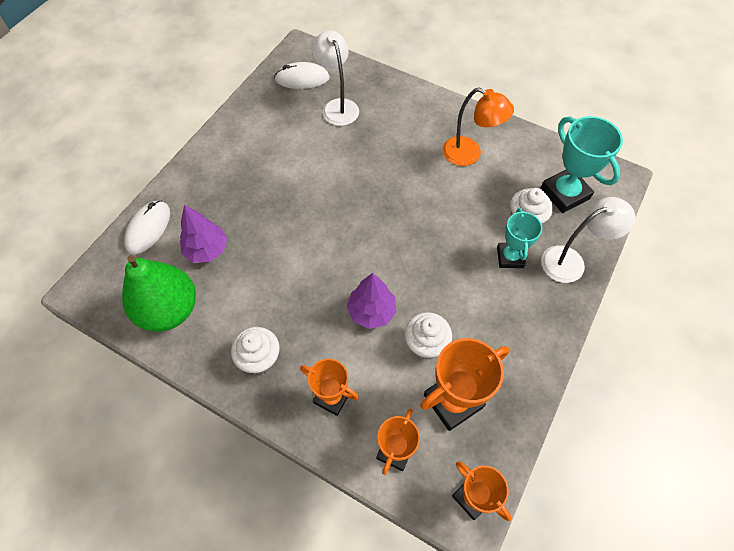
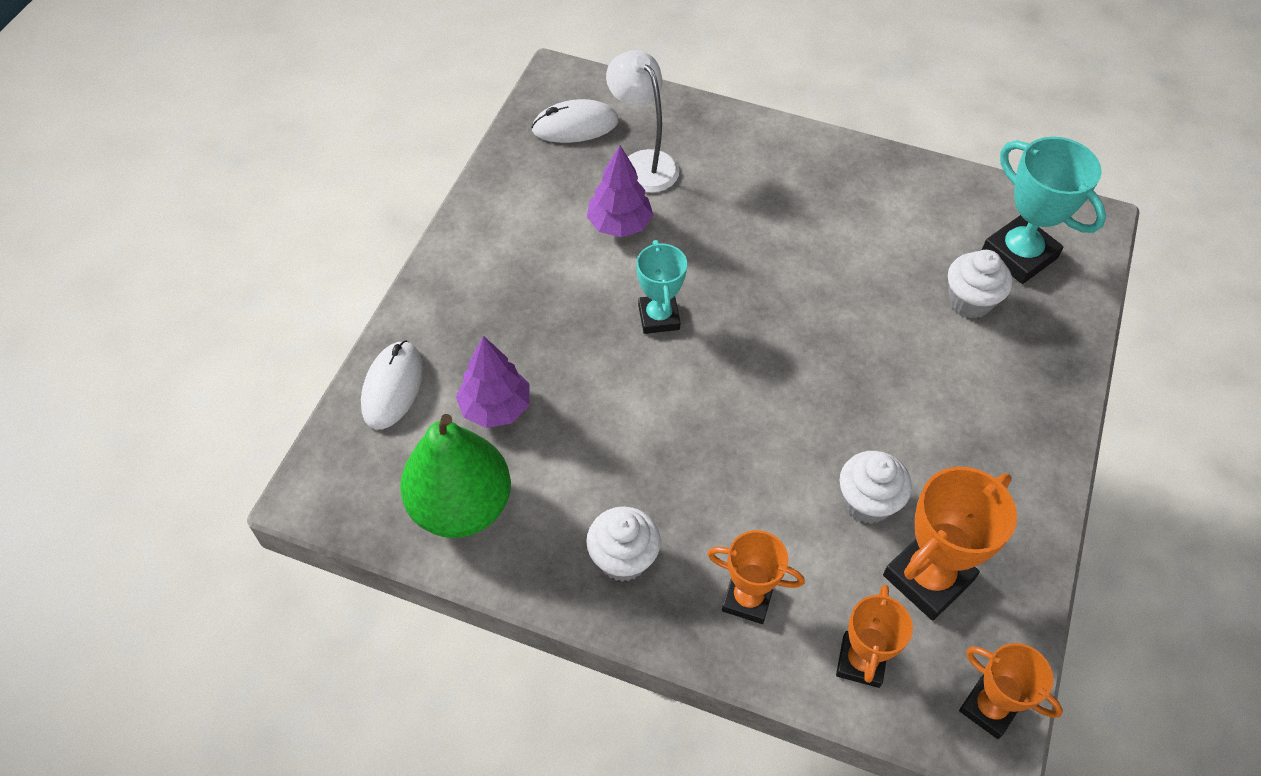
camera: 10 degrees left, 5 degrees down
purple tree [347,273,396,329] -> purple tree moved to [587,145,653,237]
orange lamp [442,88,514,166] -> none
turquoise trophy [497,208,542,268] -> turquoise trophy moved to [636,240,687,334]
white lamp [541,197,635,283] -> none

